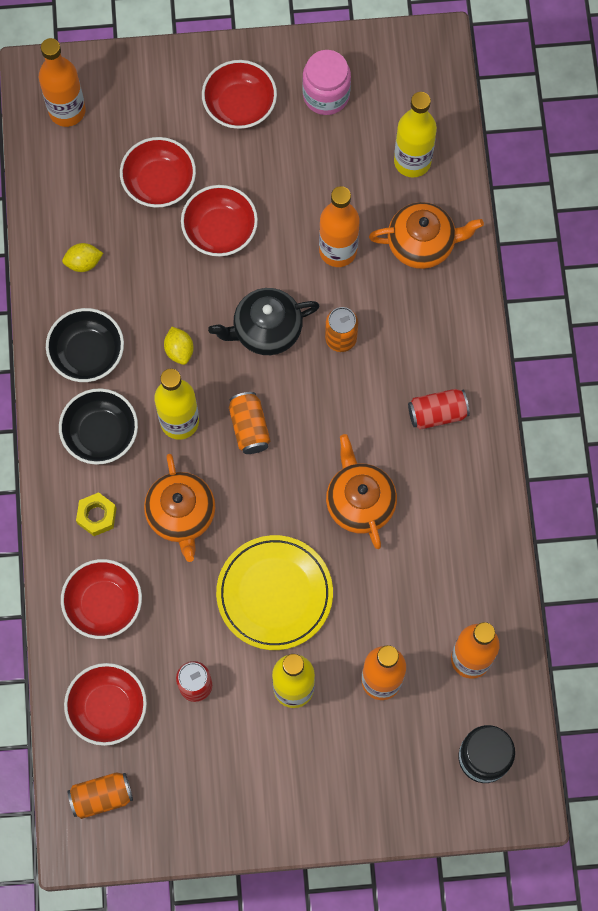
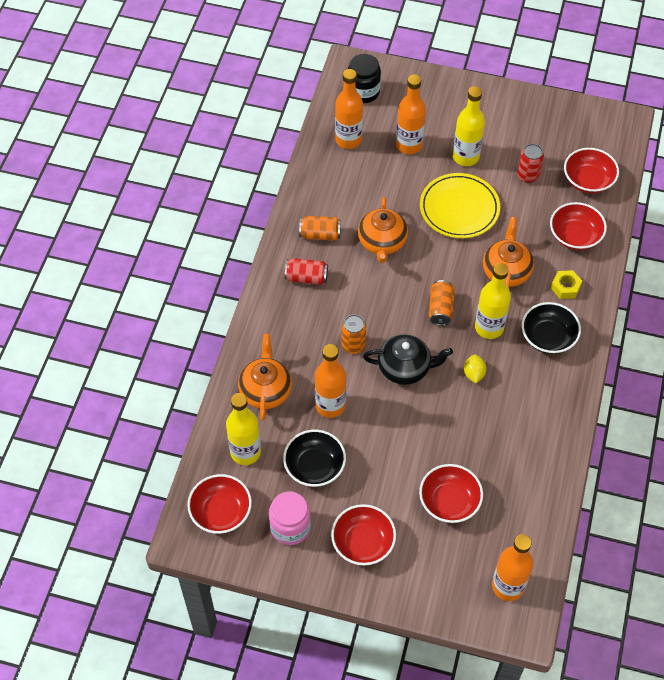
camera: 160 degrees left, 15 degrees down
black bowl [46,308,124,382] -> black bowl moved to [283,430,346,487]
yellow lemon [62,243,103,272] -> none
orange can [67,772,133,819] -> orange can moved to [299,216,341,240]
red bowl [181,185,258,256] -> red bowl moved to [187,474,252,534]
orange teapot [369,202,484,269] -> orange teapot turned 75 degrees clockwise [238,334,292,421]

